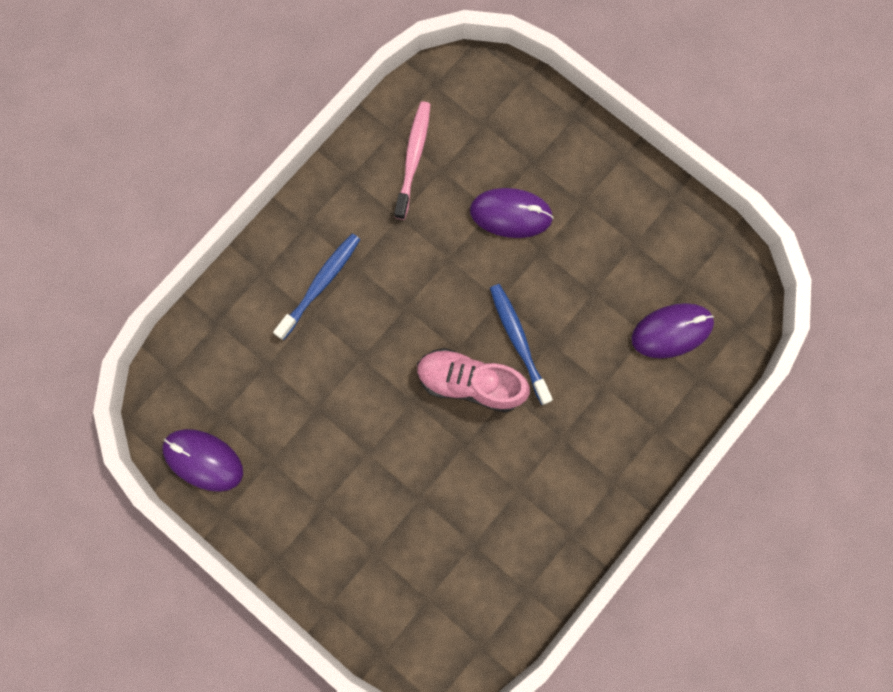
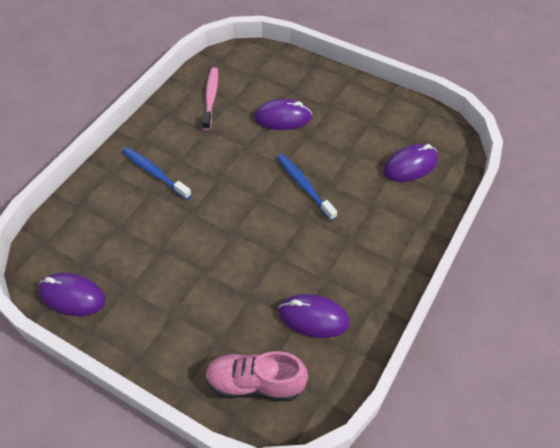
camera: 10 degrees left, 25 degrees down
blue toothbrush [273,233,361,340] -> blue toothbrush turned 75 degrees counterclockwise [122,147,192,200]
pink shoe [417,348,530,413] -> pink shoe moved to [205,351,308,401]
none -> purple mouse [278,294,350,338]

